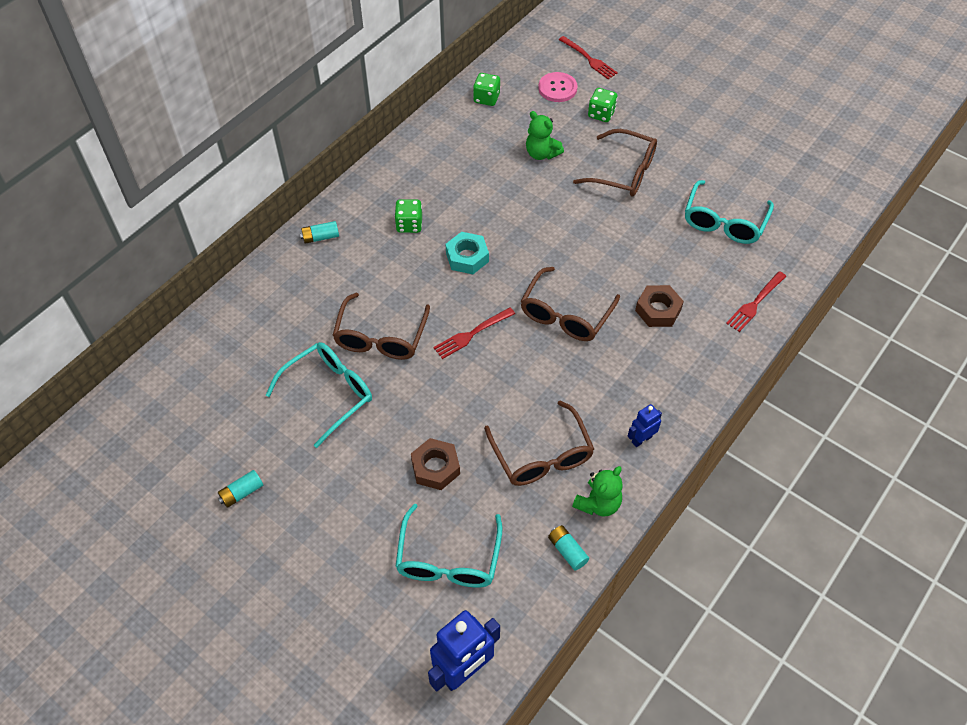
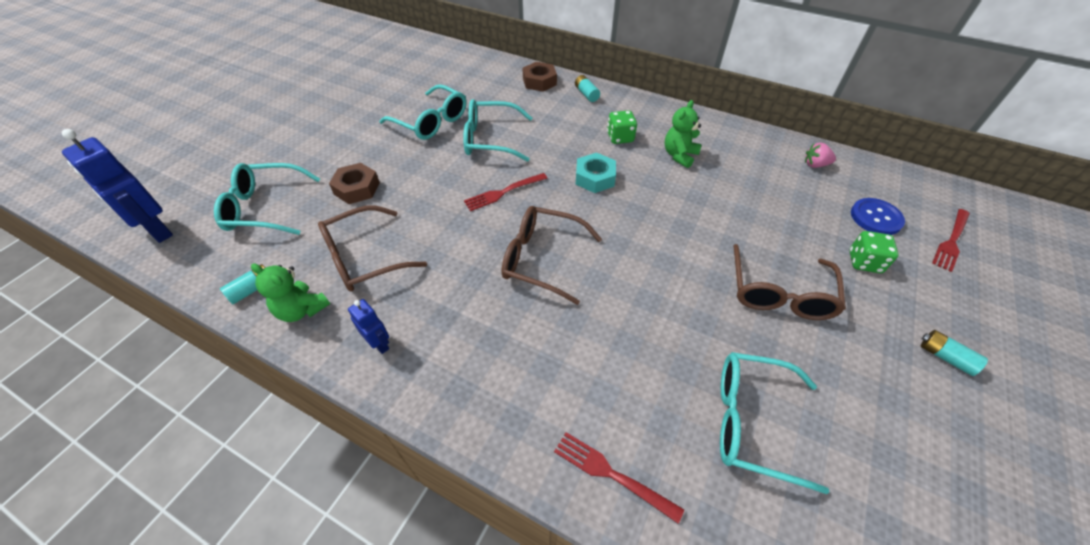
camera: 80 degrees right, 5 degrees down
turquoise battery [218,470,263,508] -> turquoise battery moved to [921,330,988,376]
brown glasses [332,293,430,360] -> turquoise glasses [463,99,532,162]
red fork [433,307,515,359] -> red fork turned 75 degrees counterclockwise [464,173,548,211]
green dice [473,73,500,106] -> pink strawberry [805,143,836,168]
green teddy bear [526,111,564,160] -> green teddy bear moved to [665,100,702,168]
pink button [538,72,577,102] -> blue button [851,198,905,235]
brown nut [635,285,684,327] -> brown nut moved to [523,62,557,92]

